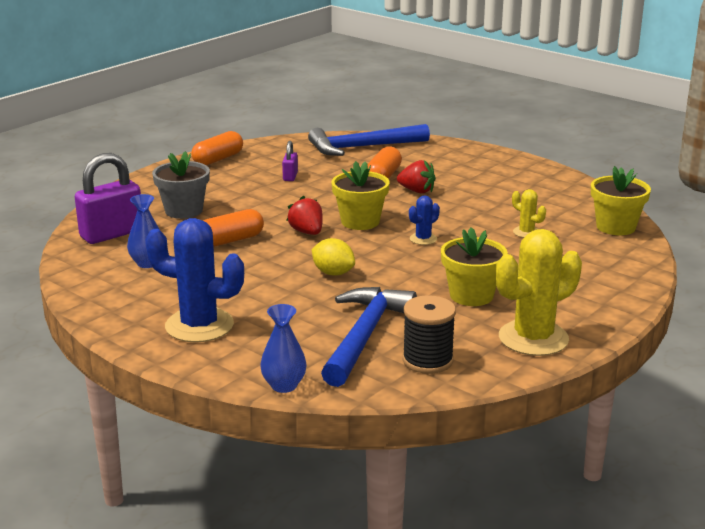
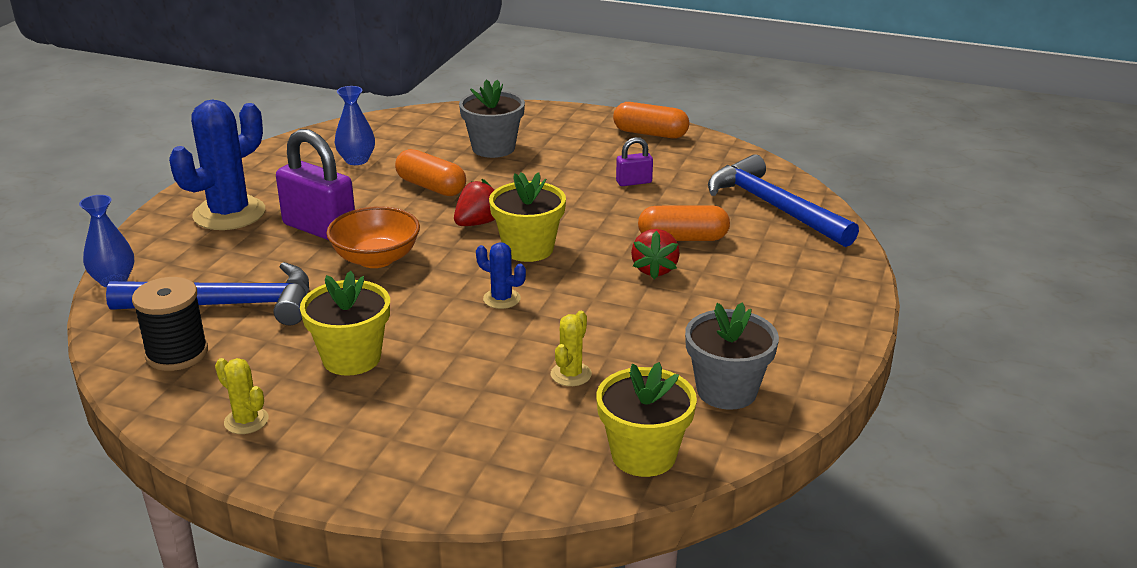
camera: 70 degrees right, 5 degrees up
purple padlock [75,153,141,244] -> purple padlock moved to [276,129,355,240]
blue cactus [145,218,244,342] -> blue cactus turned 45 degrees clockwise [169,100,265,230]
yellow lemon [312,238,355,276] -> orange bowl [326,206,420,268]
yellow cactus [496,229,582,356] -> yellow cactus [215,358,268,434], size x0.47
none -> grey flower pot [685,302,779,410]

